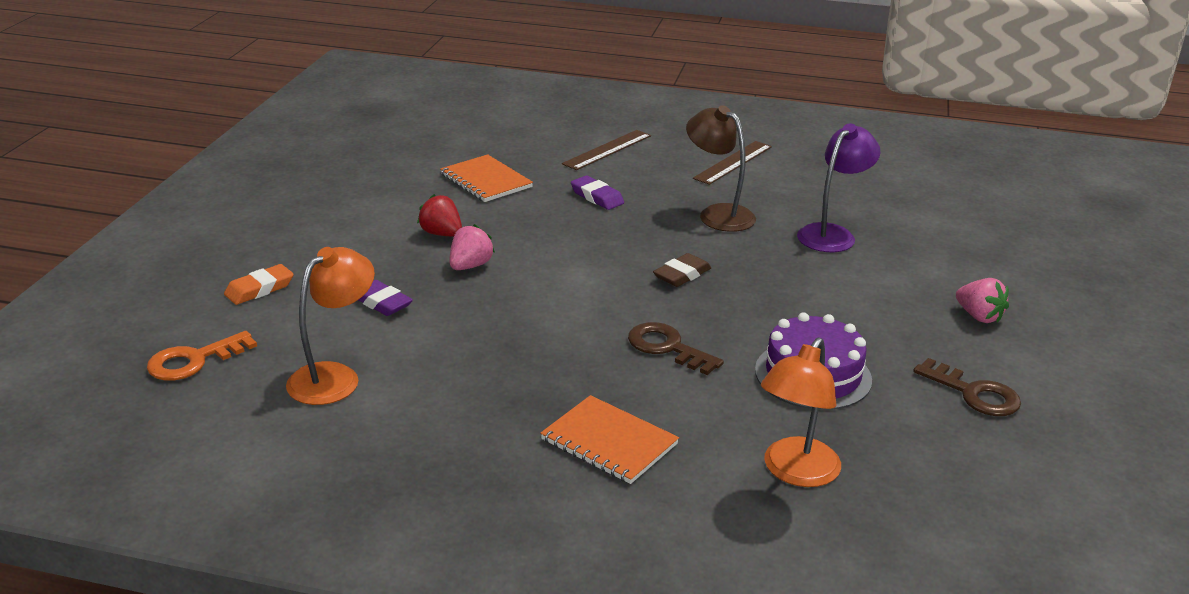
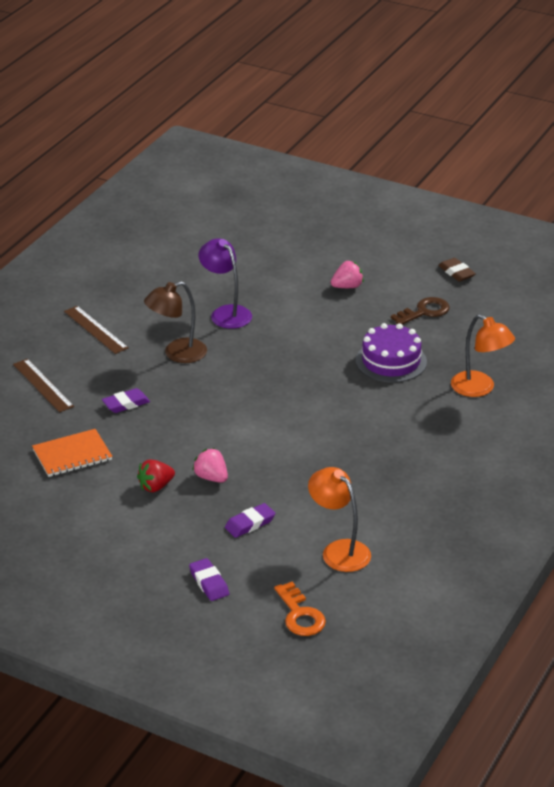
camera: 75 degrees left, 5 degrees up
orange eraser [224,264,294,305] -> purple eraser [189,558,229,601]
orange notebook [540,395,679,484] -> none
brown key [628,322,724,375] -> none
brown eraser [653,253,711,287] -> brown eraser moved to [438,258,476,282]

